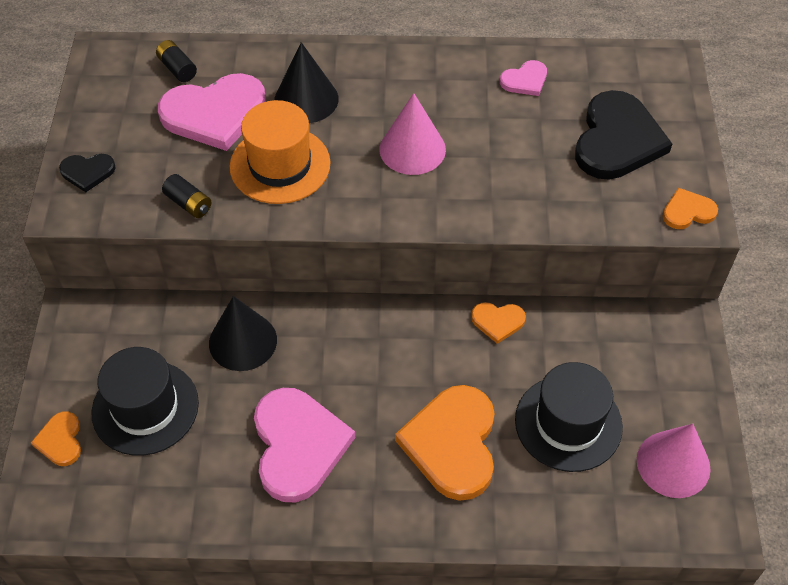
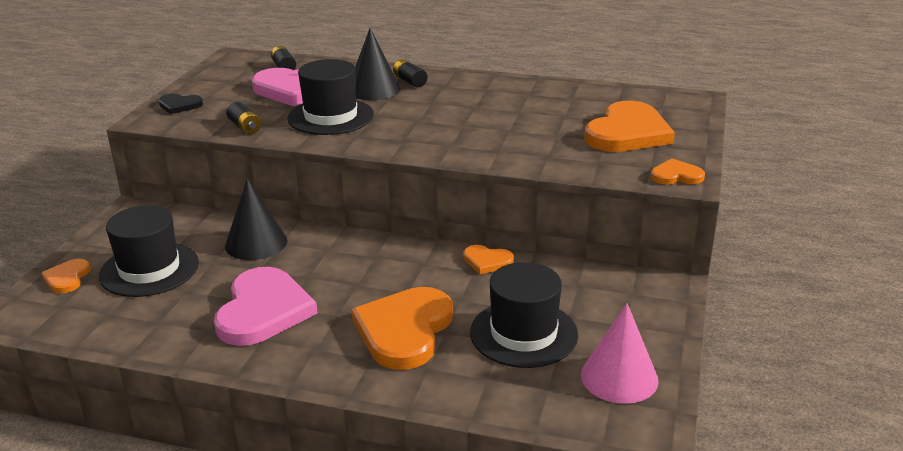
camera: 15 degrees right, 25 degrees down
orange hat [229,100,331,204] -> black hat [287,59,374,135]
pink cone [379,93,446,175] -> none
pink heart [500,60,547,96] -> none
black heart [575,90,672,180] -> orange heart [584,101,675,152]
none -> black battery [393,59,427,88]

